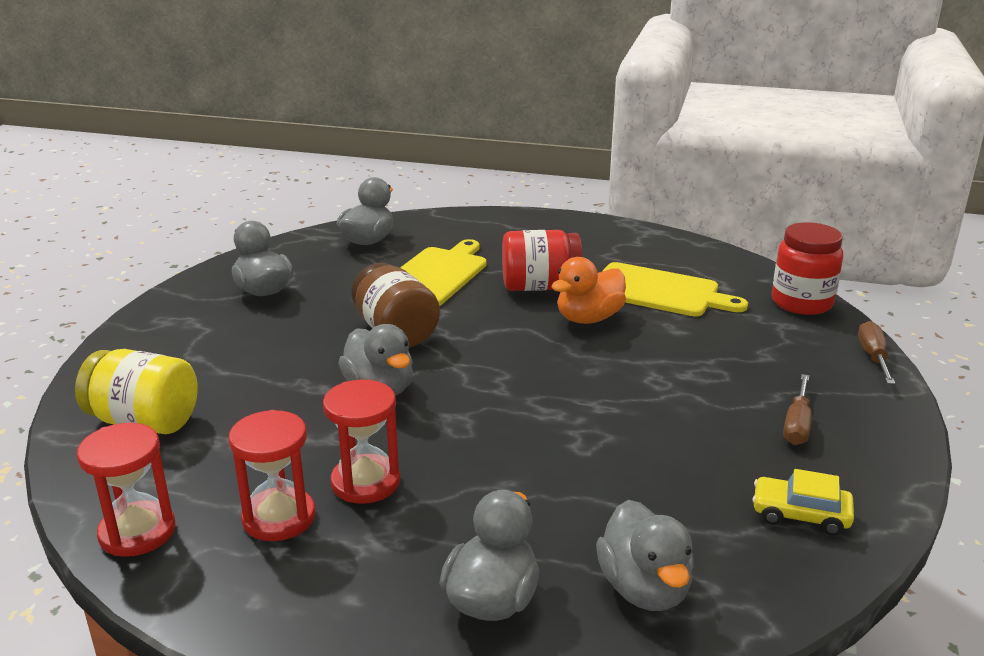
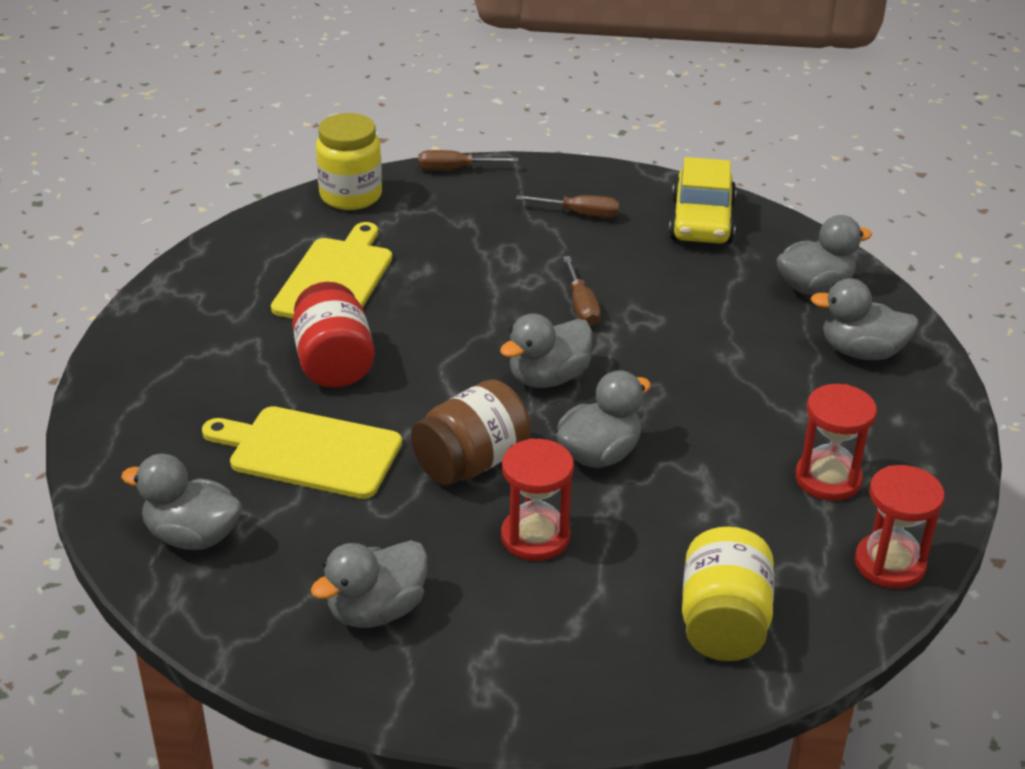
camera: 100 degrees left, 10 degrees up
red hourglass [323,379,400,504] -> red hourglass moved to [501,439,574,561]
orange duck [551,257,626,324] -> none
yellow car [752,469,854,536] -> yellow car [669,157,737,244], size x1.64
red jar [772,222,843,315] -> yellow jar [316,113,382,210]
none -> grey duck [500,313,592,388]
none -> brown screwdriver [563,256,601,326]

